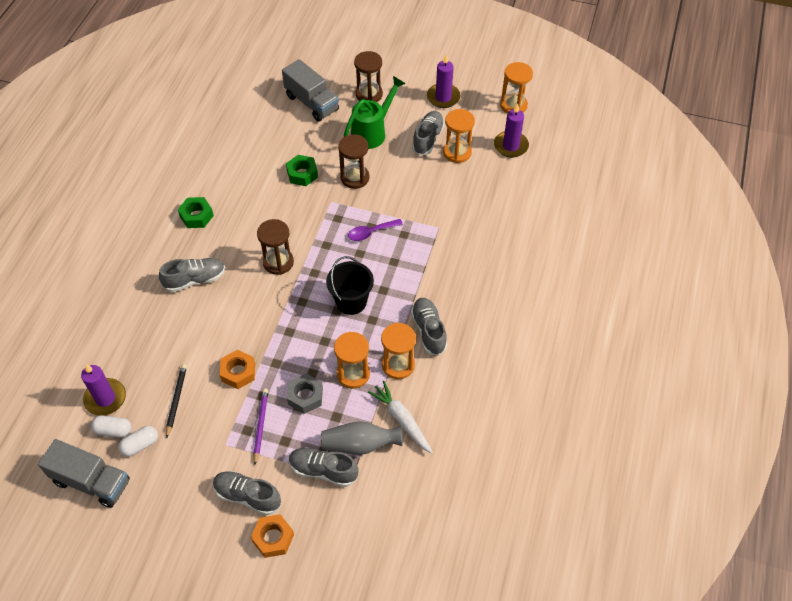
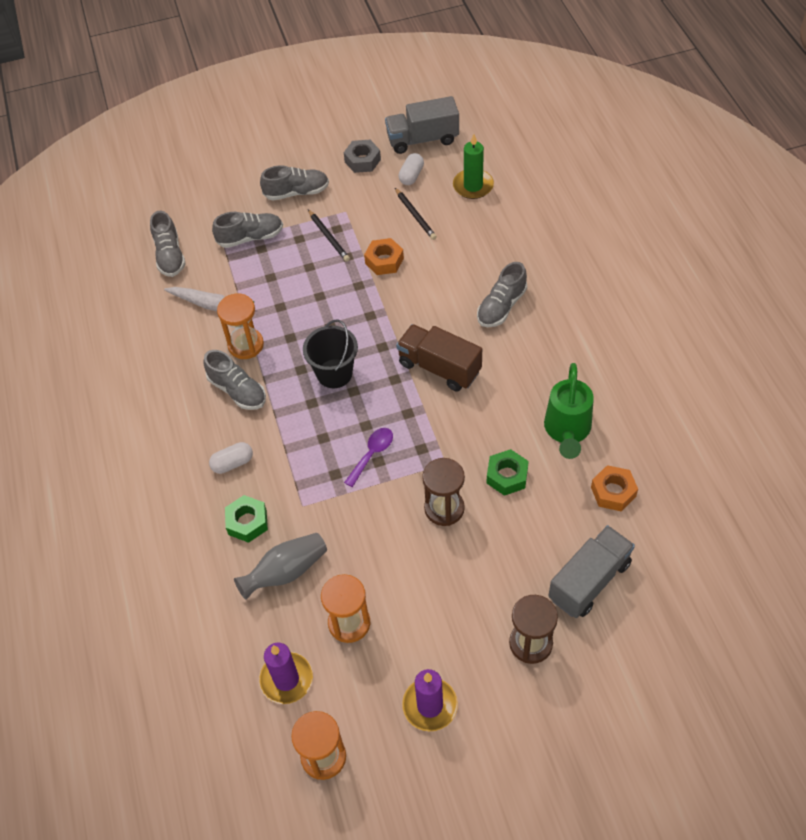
camera: 150 degrees right, 0 degrees up
purple candle [81,364,126,416] -> green candle [453,134,494,199]
white capsule [91,416,132,438] -> white capsule moved to [209,442,253,474]
green nut [178,197,214,228] -> green nut moved to [225,495,268,543]
orange nut [251,514,294,558] -> orange nut moved to [591,465,638,512]
purple pencil [253,388,268,465] -> black pencil [308,209,350,262]
brown hourglass [257,219,294,275] -> brown truck [396,324,482,391]
grey truck [282,59,339,122] -> grey truck turned 120 degrees clockwise [548,525,635,618]
grey nut [287,374,323,414] -> grey nut moved to [344,140,381,173]
grey vase [321,421,403,455] -> grey vase moved to [234,533,327,600]
orange hourglass [334,332,370,389] -> none
green watering can [344,76,406,149] -> green watering can moved to [544,363,594,459]
grey shoe [412,111,445,156] -> grey shoe moved to [150,211,186,277]

